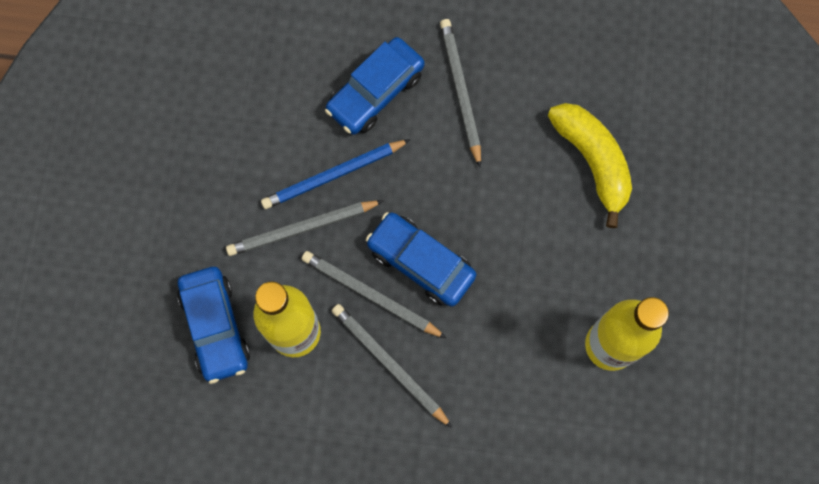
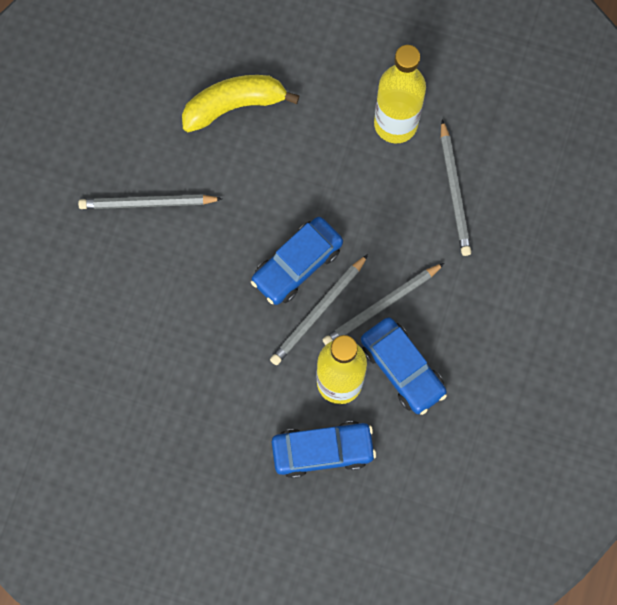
camera: 80 degrees left, 0 degrees up
grey pencil [226,200,384,256] -> grey pencil moved to [441,119,472,256]
blue pencil [261,139,411,209] -> none
blue car [325,37,425,135] -> blue car moved to [361,317,447,415]

